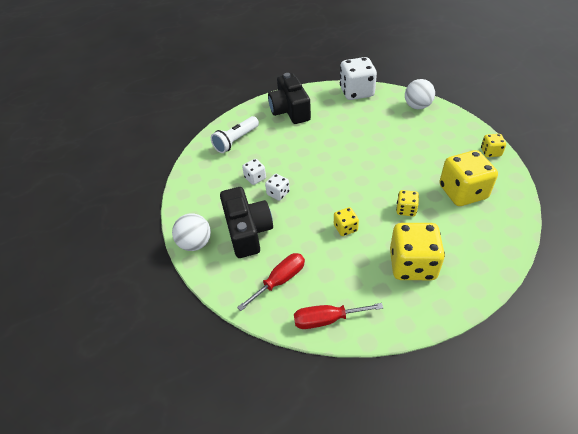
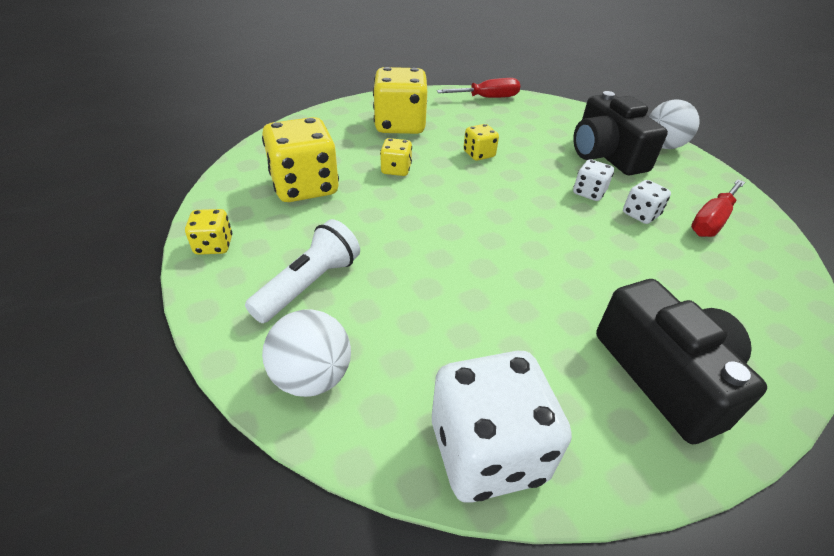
camera: 170 degrees right, 5 degrees down
white flashlight [211,116,259,153] -> white flashlight moved to [245,219,360,323]
red screwdriver [237,253,305,311] -> red screwdriver moved to [691,179,745,237]

